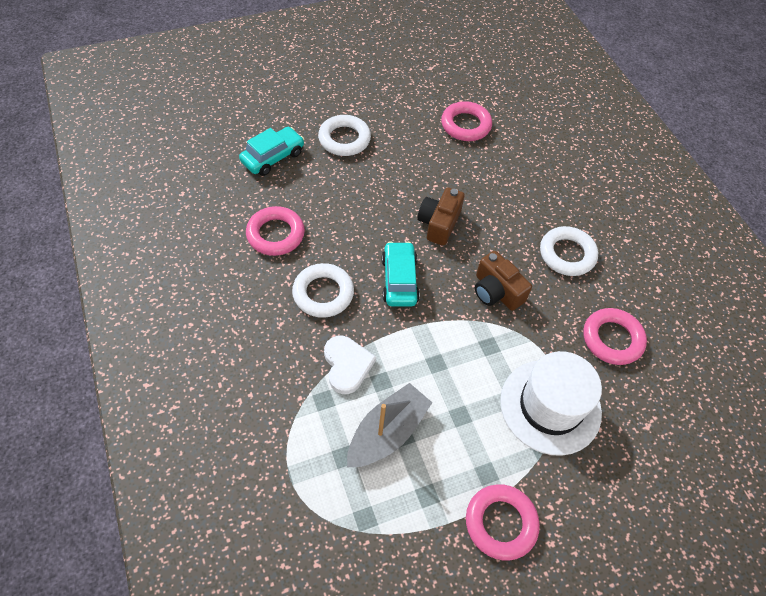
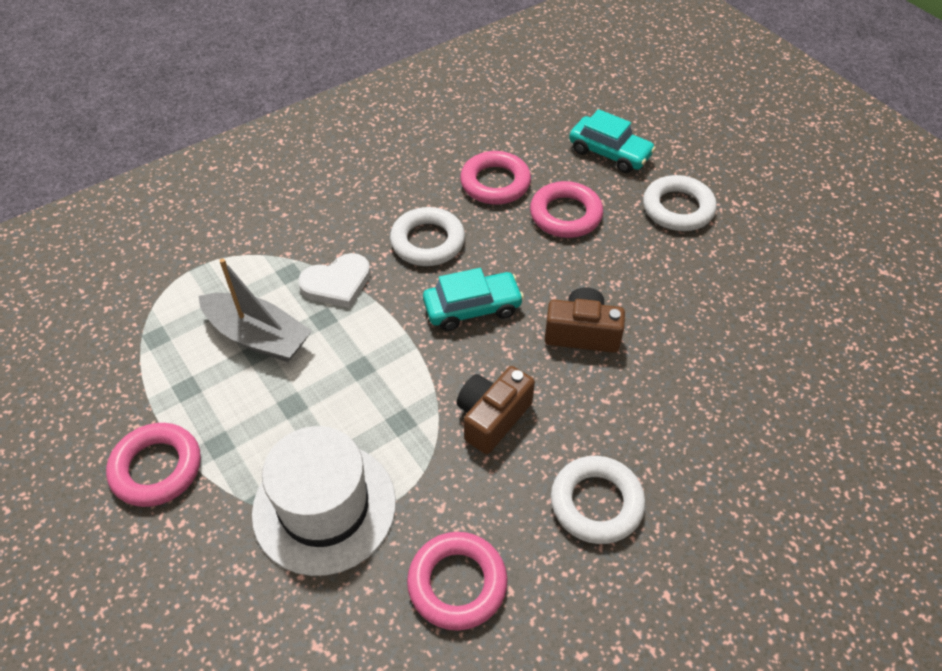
camera: 80 degrees right, 5 degrees down
pink ring [441,101,492,141] -> pink ring moved to [530,181,603,238]

